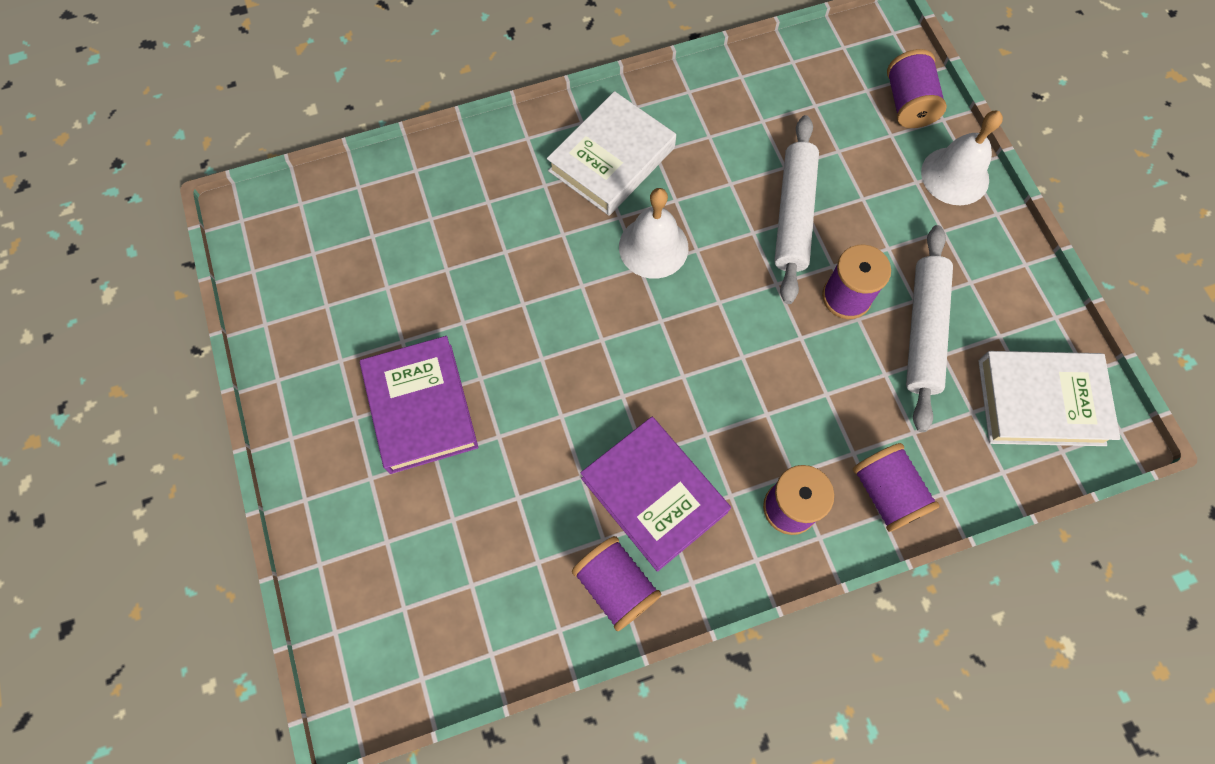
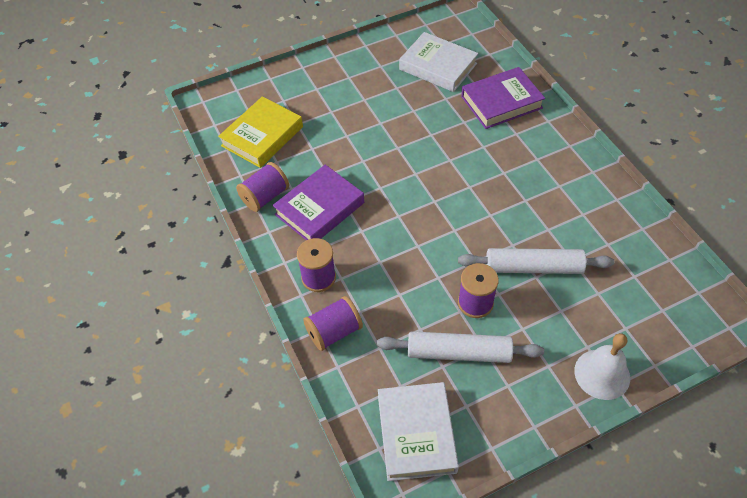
camera: 85 degrees right, 15 degrees down
purple book [360,336,478,474] -> purple book moved to [461,67,545,129]
white book [547,91,676,216] -> white book moved to [399,32,478,92]
white bell [619,188,689,279] -> none
purple spool [887,49,947,128] -> none
none -> yellow book [218,96,303,168]

